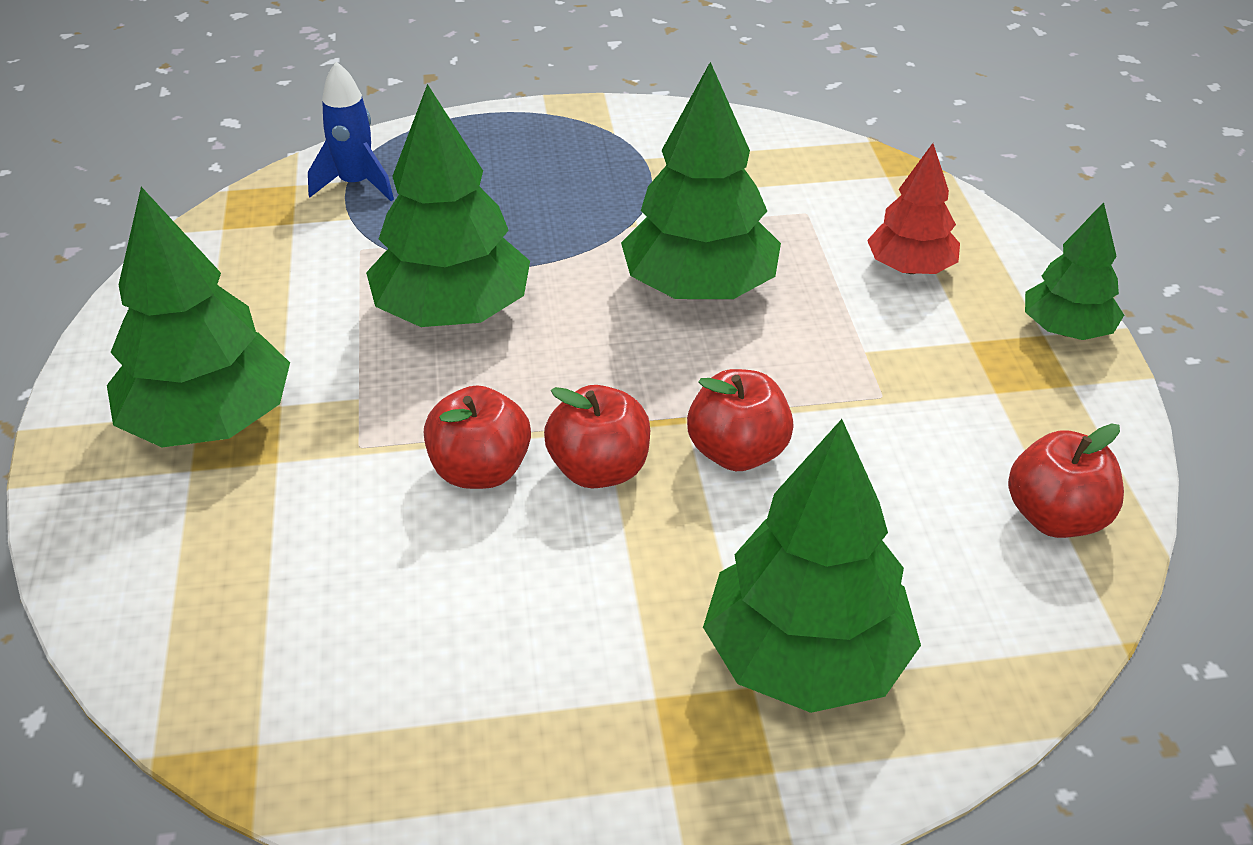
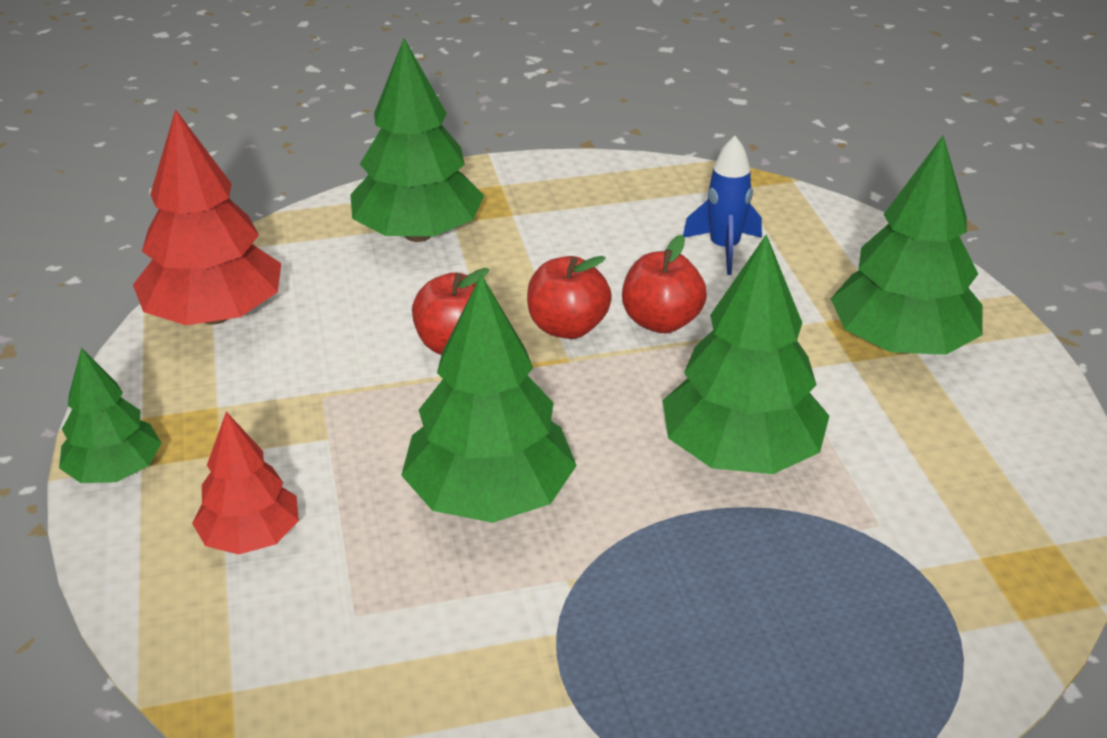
camera: 175 degrees right, 5 degrees down
blue rocket [308,62,394,201] -> blue rocket moved to [683,136,762,275]
red apple [1008,424,1124,538] -> red tree [133,109,281,325]

